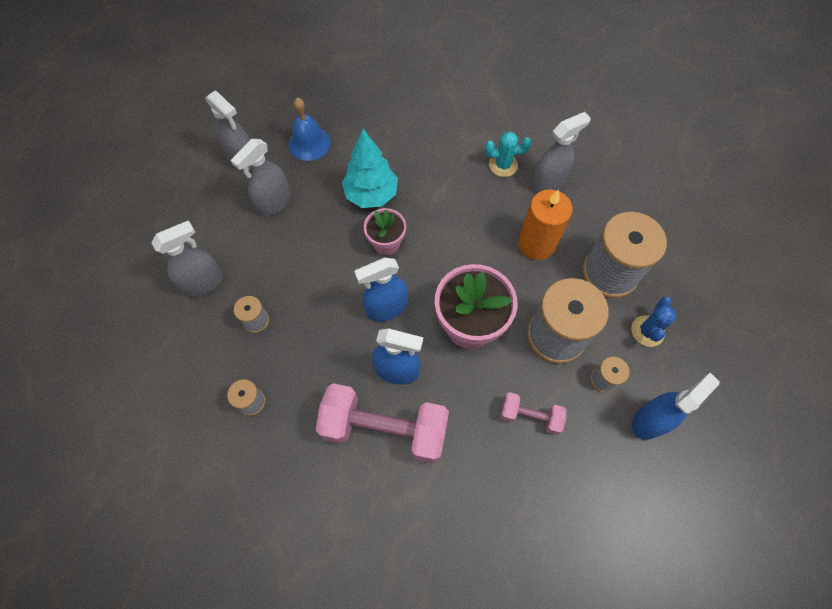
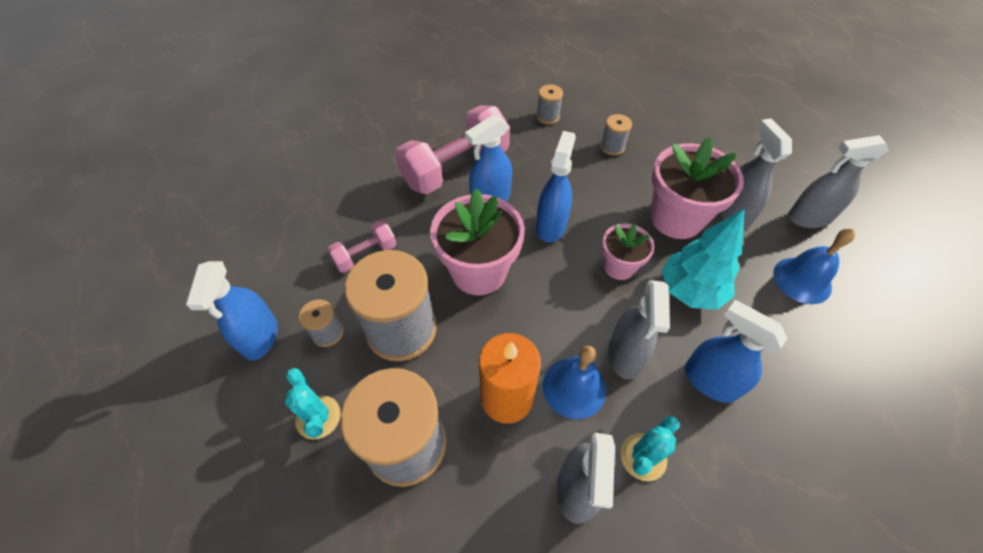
camera: 130 degrees right, 10 degrees down
grey spray bottle [152,220,223,297] -> grey spray bottle moved to [608,280,670,379]
blue cactus [631,297,676,347] -> turquoise cactus [285,368,341,440]
none -> blue bell [543,345,606,419]
none -> pink flower pot [650,137,744,239]
none -> blue spray bottle [685,300,787,403]

